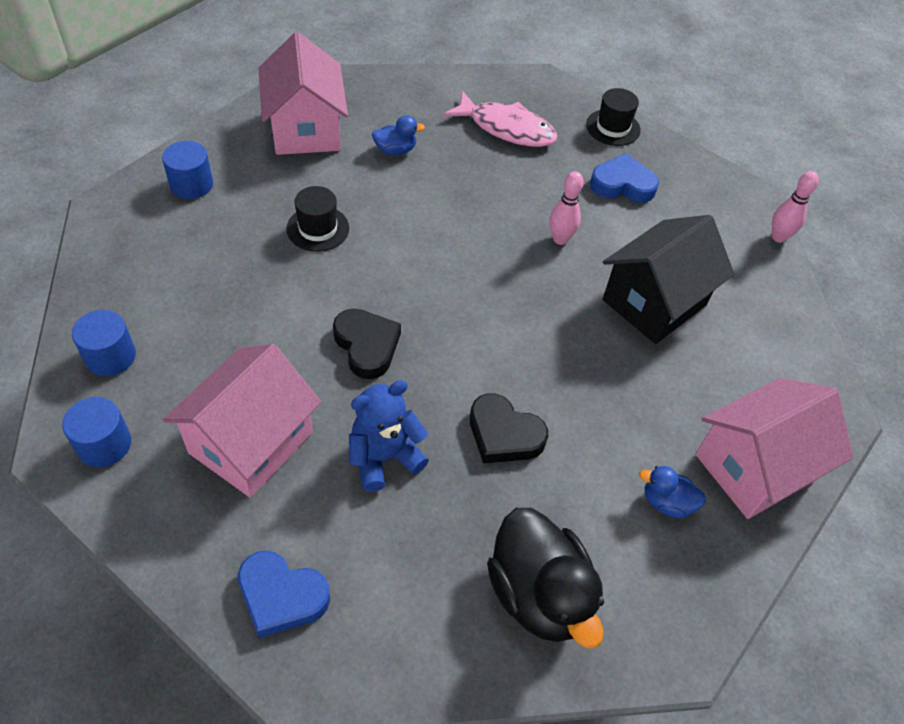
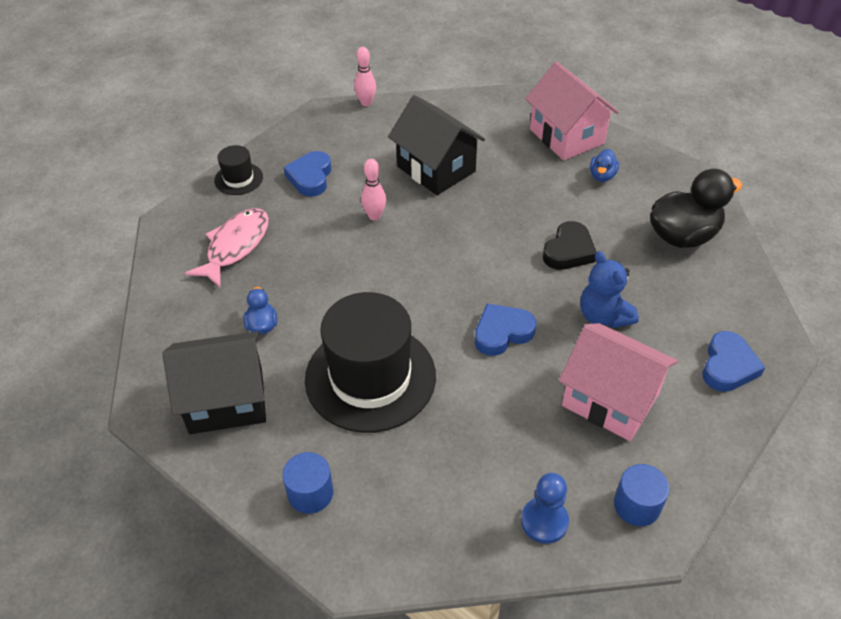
camera: 85 degrees left, 5 degrees down
blue cylinder [72,310,136,376] -> blue pawn [521,473,569,544]
pink house [258,32,348,155] -> black house [163,331,266,434]
black hat [286,186,349,252] -> black hat [305,292,436,433], size x2.21
black heart [333,309,401,379] -> blue heart [475,303,536,356]

